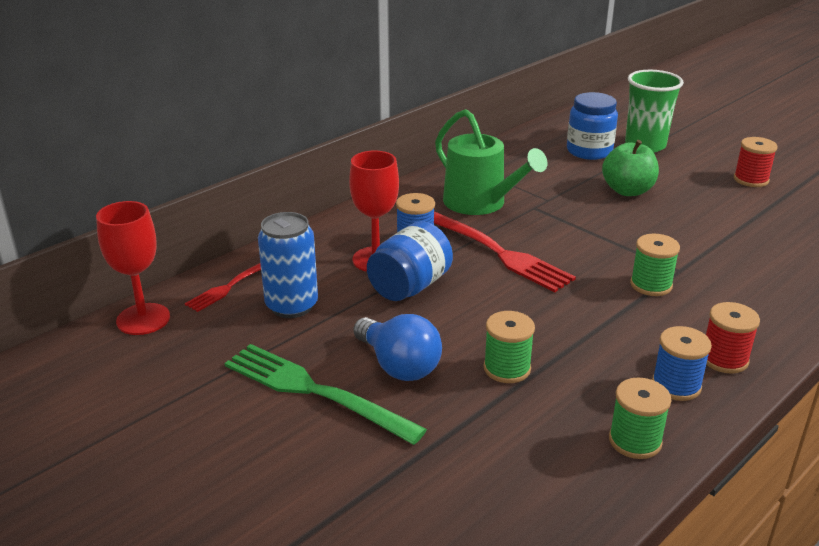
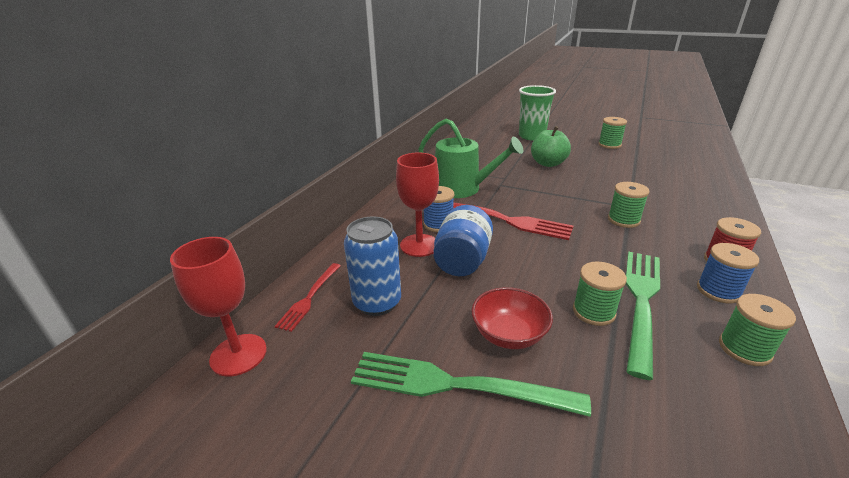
camera: 20 degrees left, 0 degrees up
blue light bulb [353,314,442,381] -> red bowl [471,287,553,349]
blue jar [567,92,618,160] -> none
red spool [734,137,778,187] -> green spool [598,117,627,149]
none -> green fork [626,252,660,380]

